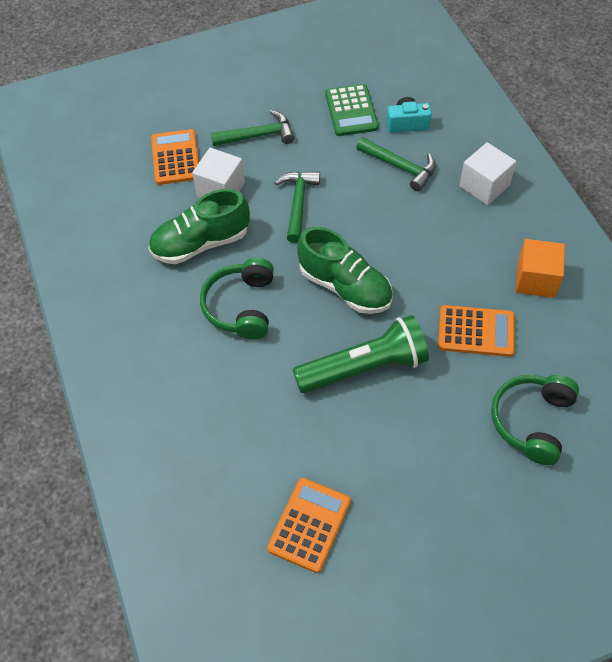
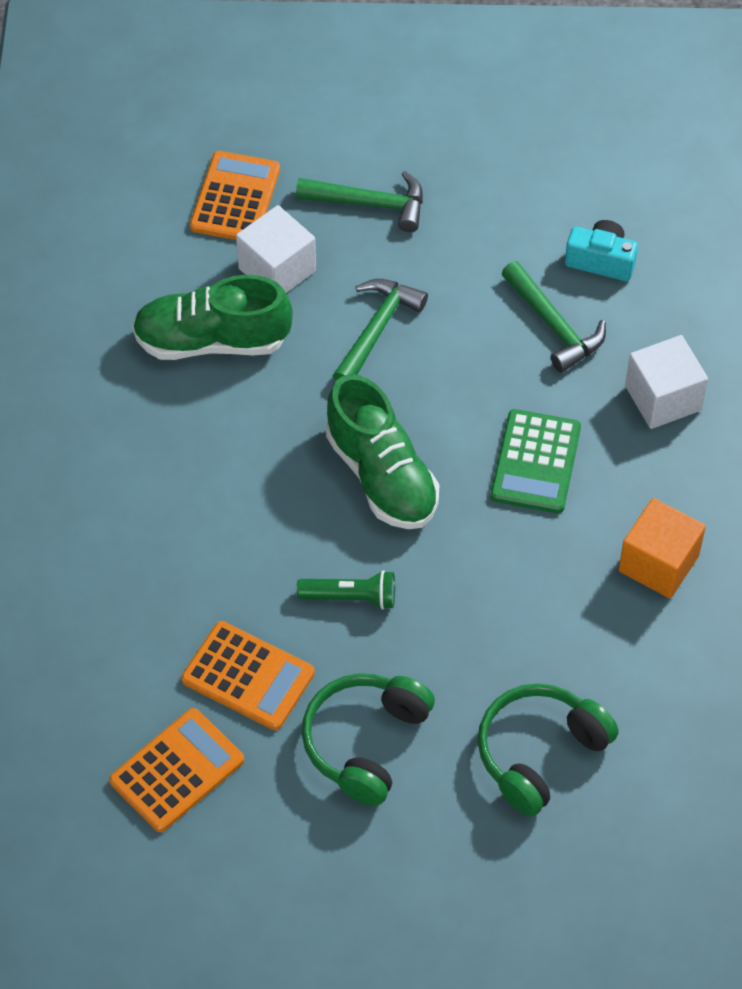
camera: 20 degrees right, 0 degrees up
green headphones [200,258,274,340] -> green headphones moved to [302,673,435,806]
green flashlight [293,315,429,393] -> green flashlight [297,570,395,610], size x0.51
green calculator [325,84,379,136] -> green calculator moved to [490,409,581,513]
orange calculator [438,305,515,357] -> orange calculator moved to [181,621,315,730]

